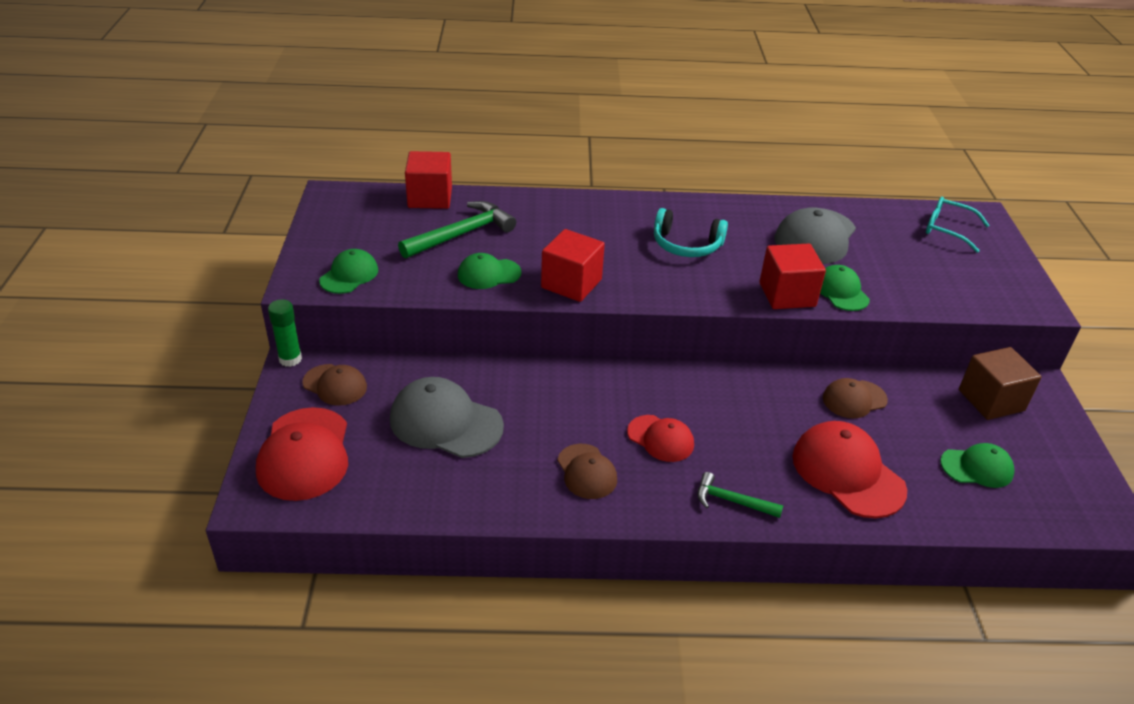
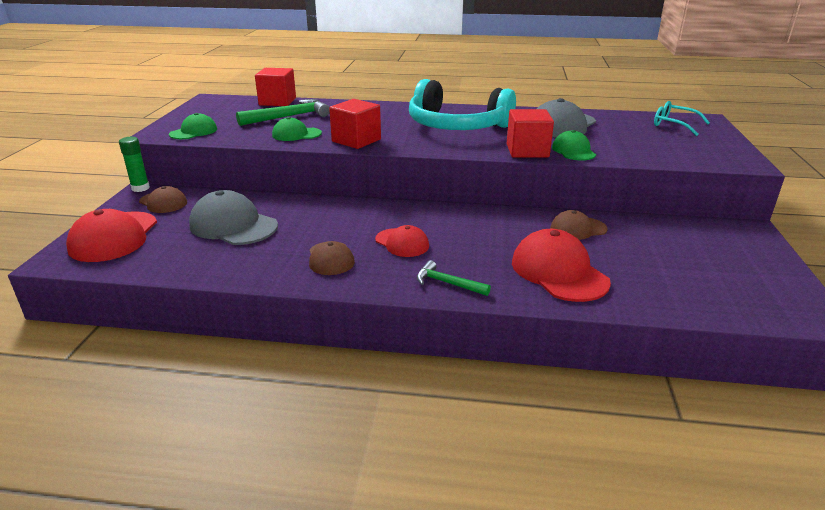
camera: 10 degrees right, 10 degrees down
turquoise headphones [654,208,728,257] -> turquoise headphones [409,79,516,130], size x1.81
green cap [940,443,1015,488] -> none
brown cube [959,347,1042,420] -> none

